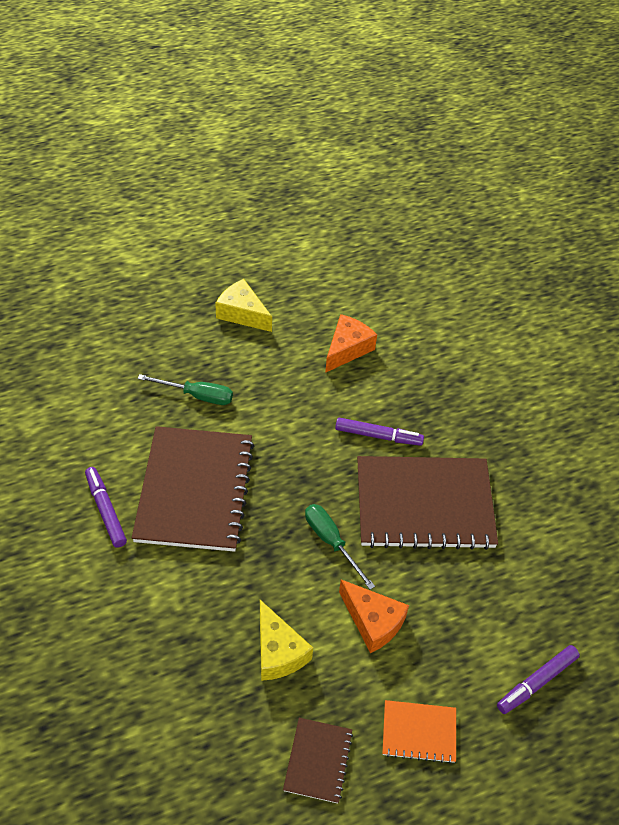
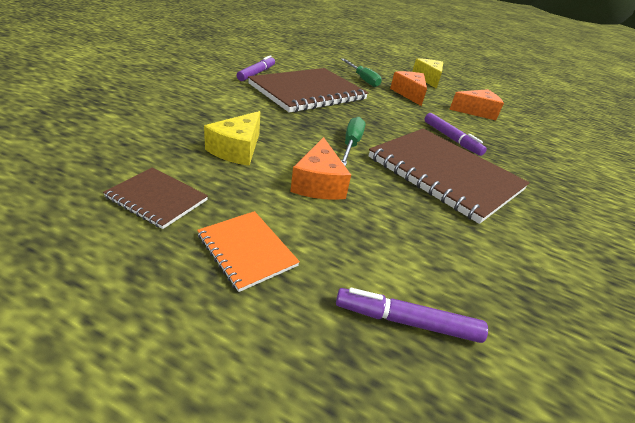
camera: 45 degrees right, 15 degrees down
brown notebook [283,718,353,803] -> brown notebook turned 60 degrees clockwise [103,168,208,229]
none -> orange cheese [390,71,427,106]

